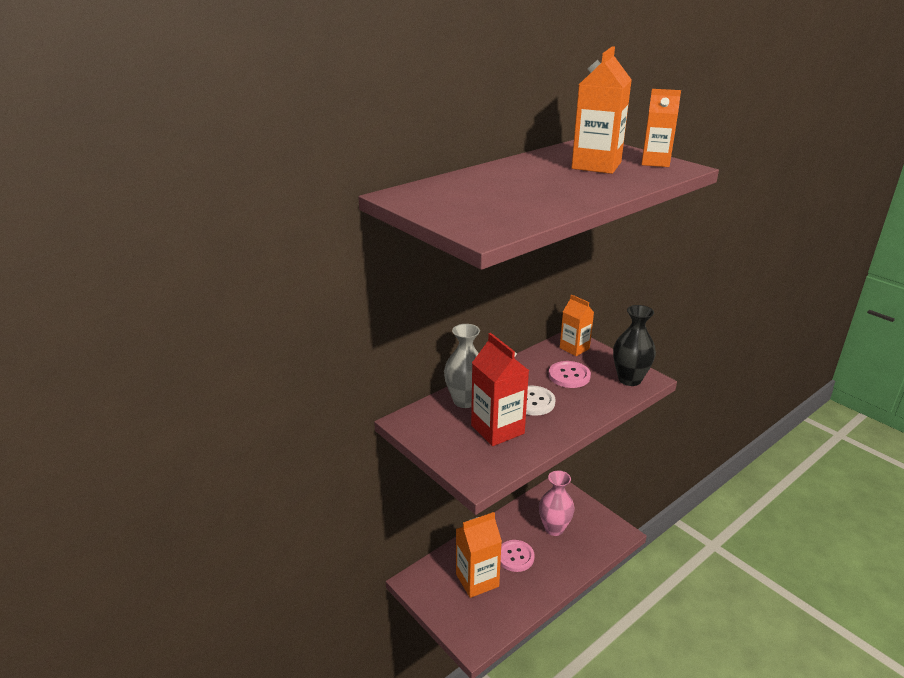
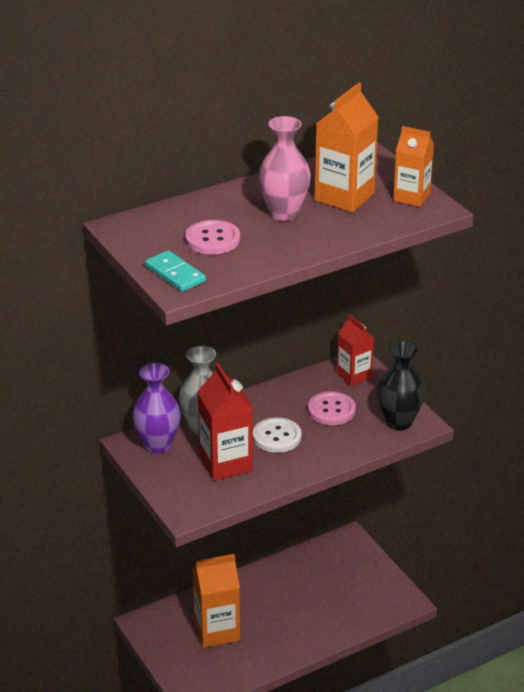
camera: 10 degrees right, 5 degrees up
pink button [500,540,535,572] -> pink button moved to [185,220,240,254]
pink vase [539,471,575,536] -> pink vase moved to [258,116,311,221]
orange carton [560,294,594,356] -> red carton [337,314,374,386]
none -> purple vase [132,362,181,454]
none -> turquoise domino [145,250,206,292]

